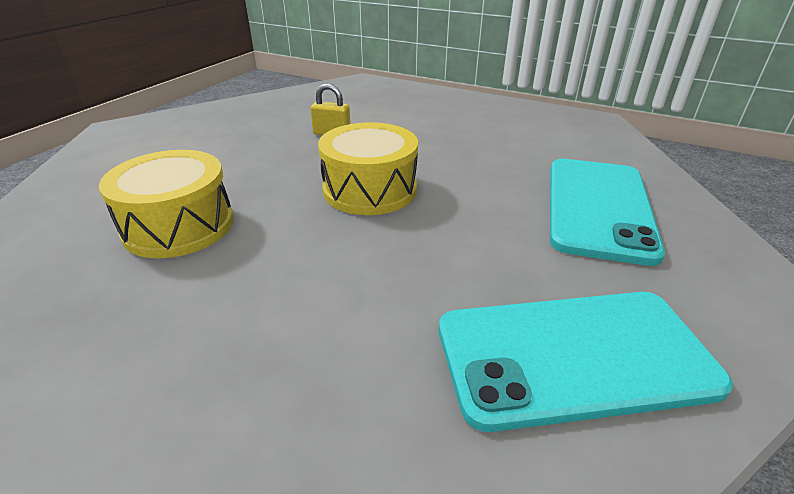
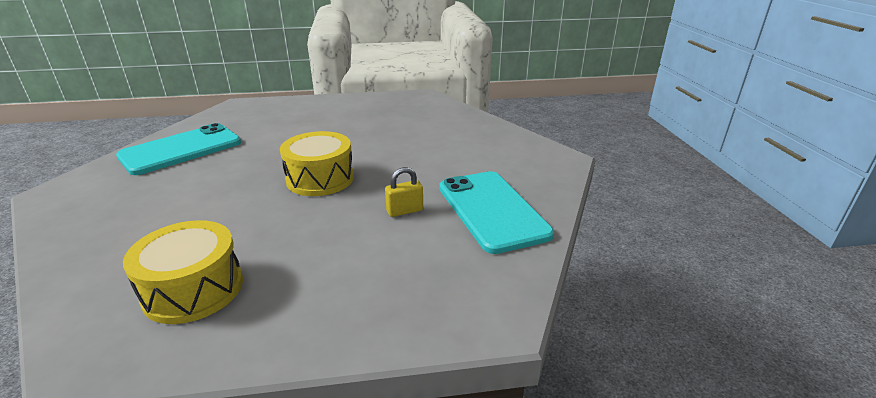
camera: 145 degrees right, 5 degrees down
yellow drum [99,150,234,258] -> yellow drum moved to [123,220,243,324]
turquoise phone [550,159,665,266] -> turquoise phone moved to [439,171,554,254]

